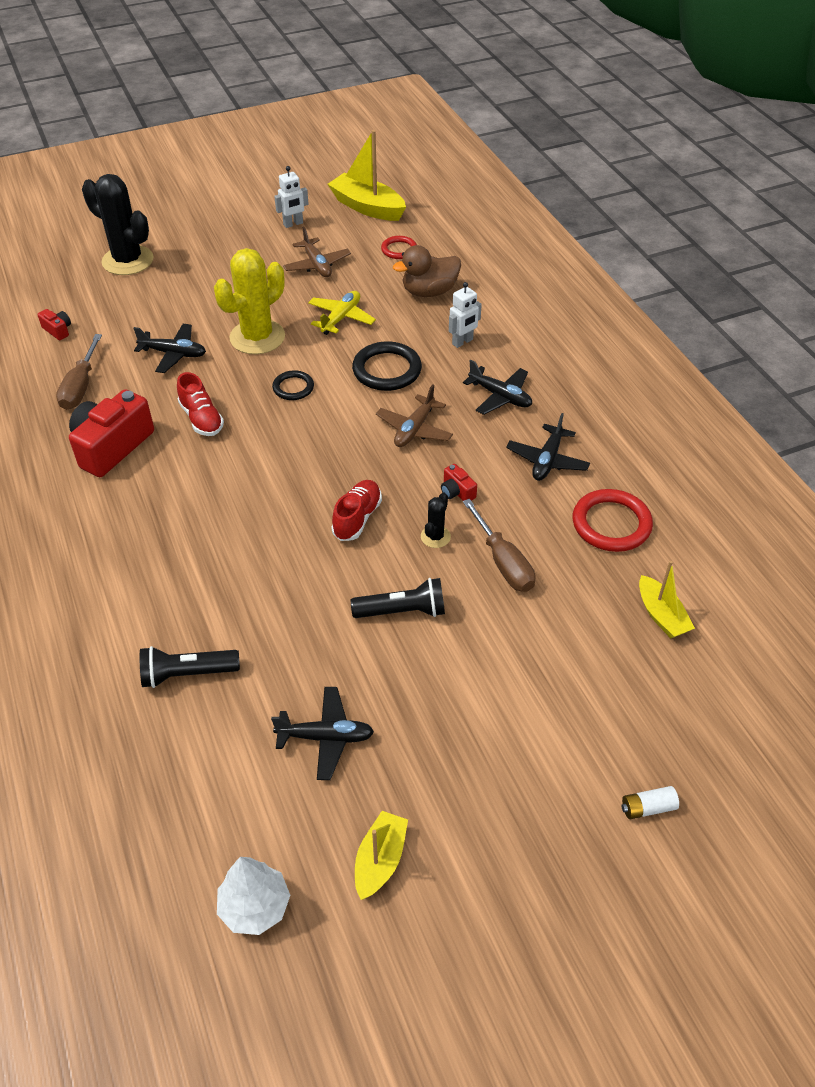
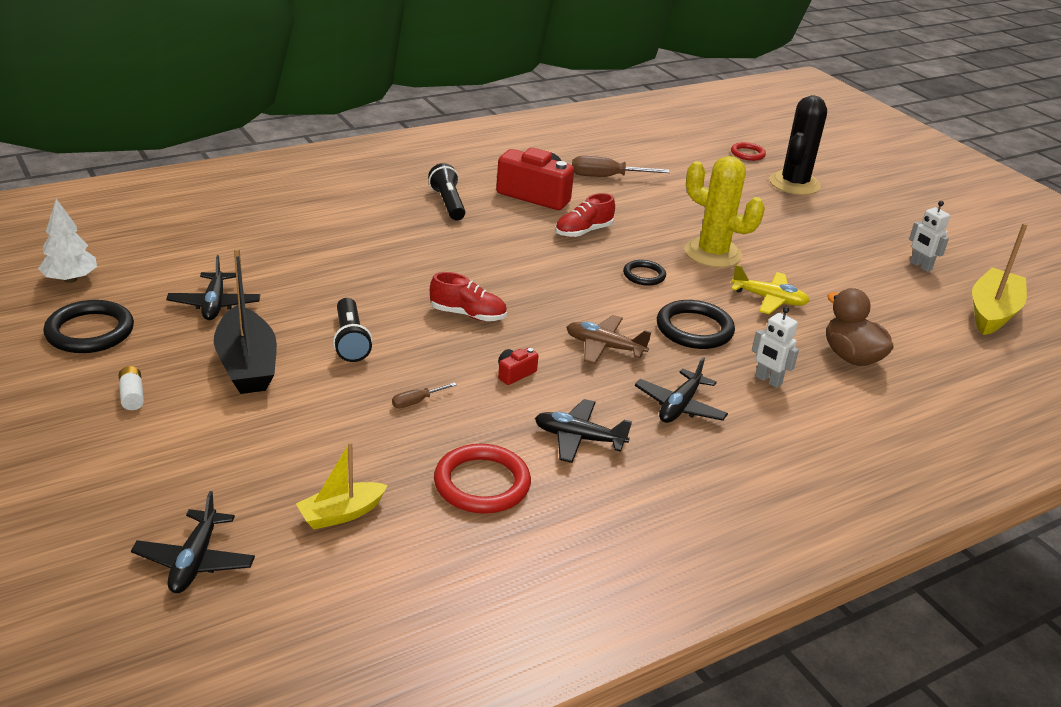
camera: 80 degrees right, 15 degrees down
red camera [37,309,71,340] -> none
black plane [133,324,206,373] -> black plane moved to [131,491,255,593]
black flashlight [140,646,240,688] -> black flashlight moved to [428,163,465,220]
brown plane [283,227,351,277] -> none
yellow boat [355,811,408,900] -> black ring [43,300,134,353]
red ring [381,236,417,259] -> red ring moved to [731,142,766,161]
black cactus [421,492,451,548] -> none
brown screwdriver [463,499,536,592] -> brown screwdriver [392,382,457,408], size x0.52
white battery [622,786,679,819] -> white battery moved to [118,366,144,410]
none -> black boat [214,248,277,394]

